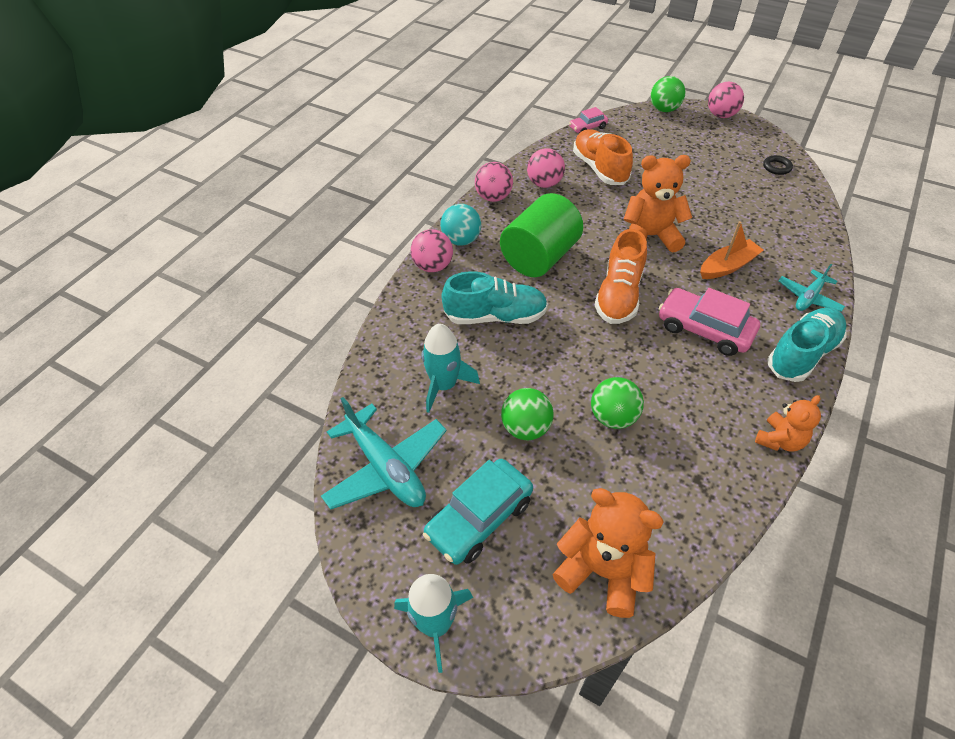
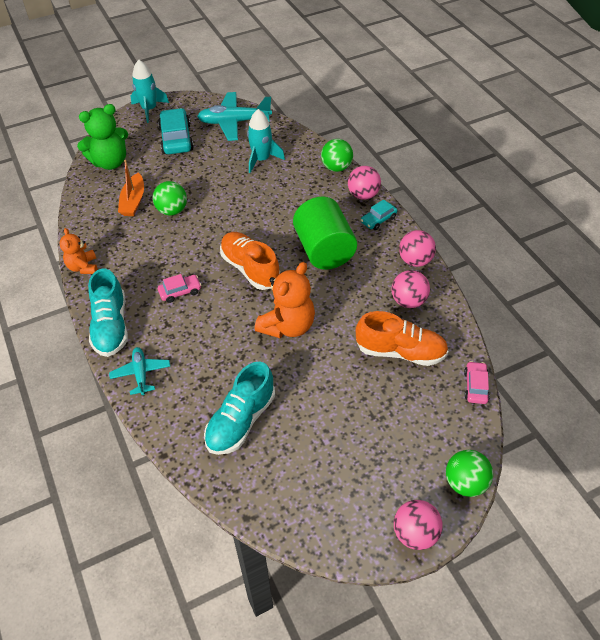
camera: 125 degrees right, 0 degrees up
turquoise ball [440,204,481,246] -> turquoise car [361,199,398,230]
turquoise shoe [442,271,548,324] -> turquoise shoe moved to [204,361,275,455]
green ball [501,388,554,440] -> green ball moved to [321,139,353,172]
orange teddy bear [552,488,664,618] -> green teddy bear [77,104,128,170]
pink car [659,288,760,356] -> pink car [158,274,201,303], size x0.55
orange boat [700,221,764,279] -> orange boat moved to [118,160,144,216]
black ring [763,155,793,175] -> none

